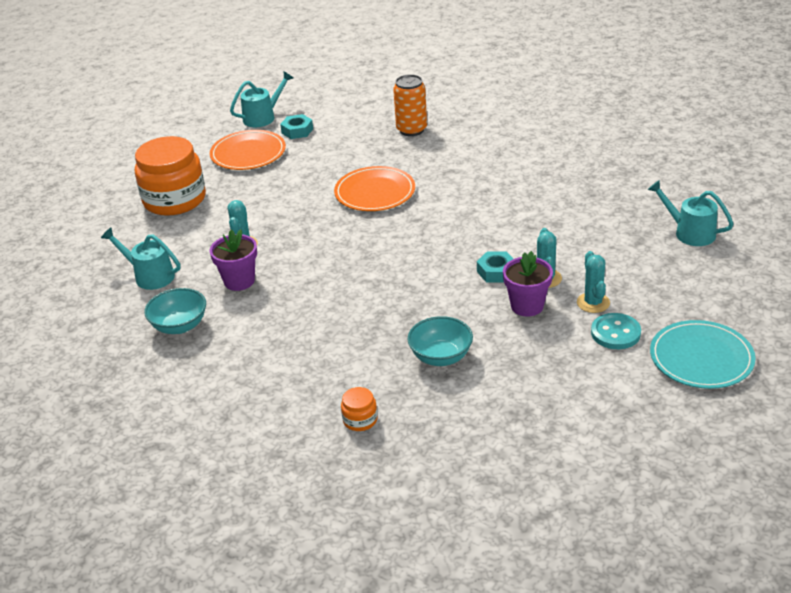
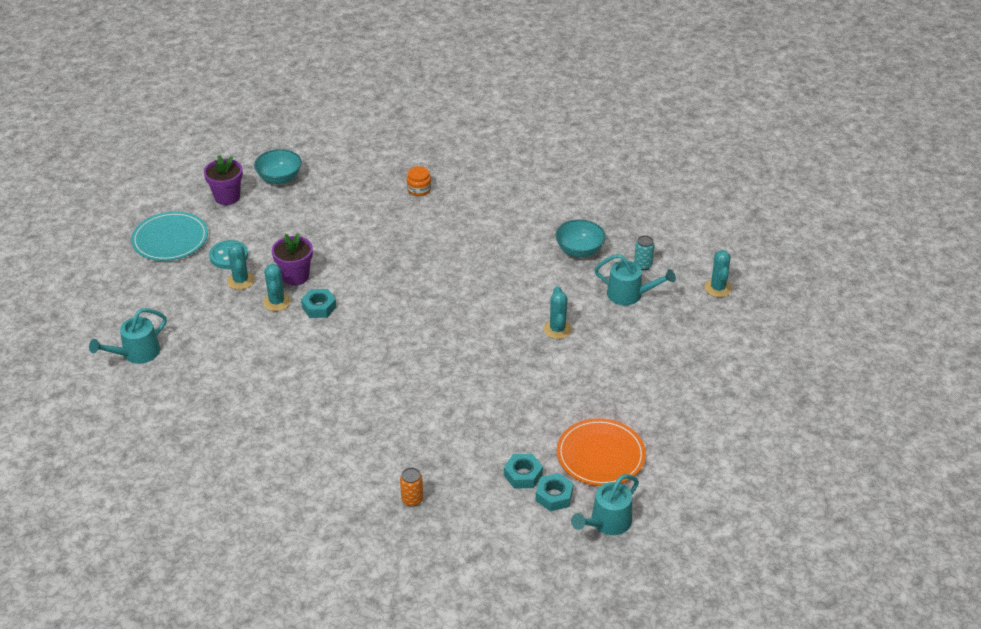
camera: 170 degrees right, 5 degrees up
orange jar [135,136,206,216] -> none
purple flower pot [210,229,257,291] -> purple flower pot moved to [204,155,243,205]
orange plate [334,166,415,211] -> none
orange can [393,74,427,136] -> orange can [400,467,423,507], size x0.58
turquoise bowl [408,316,473,366] -> turquoise bowl moved to [254,149,302,184]
turquoise watering can [648,180,734,246] -> turquoise watering can turned 105 degrees clockwise [89,308,167,364]
none -> turquoise nut [504,454,543,488]
none -> turquoise can [634,235,655,270]
none -> turquoise cactus [704,250,732,297]

